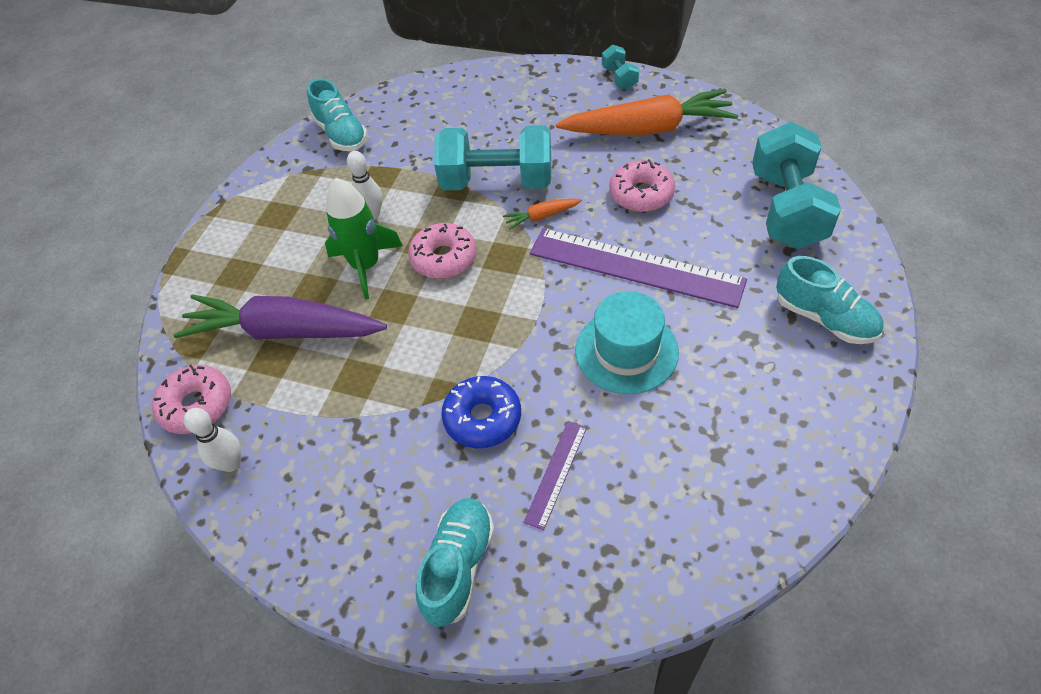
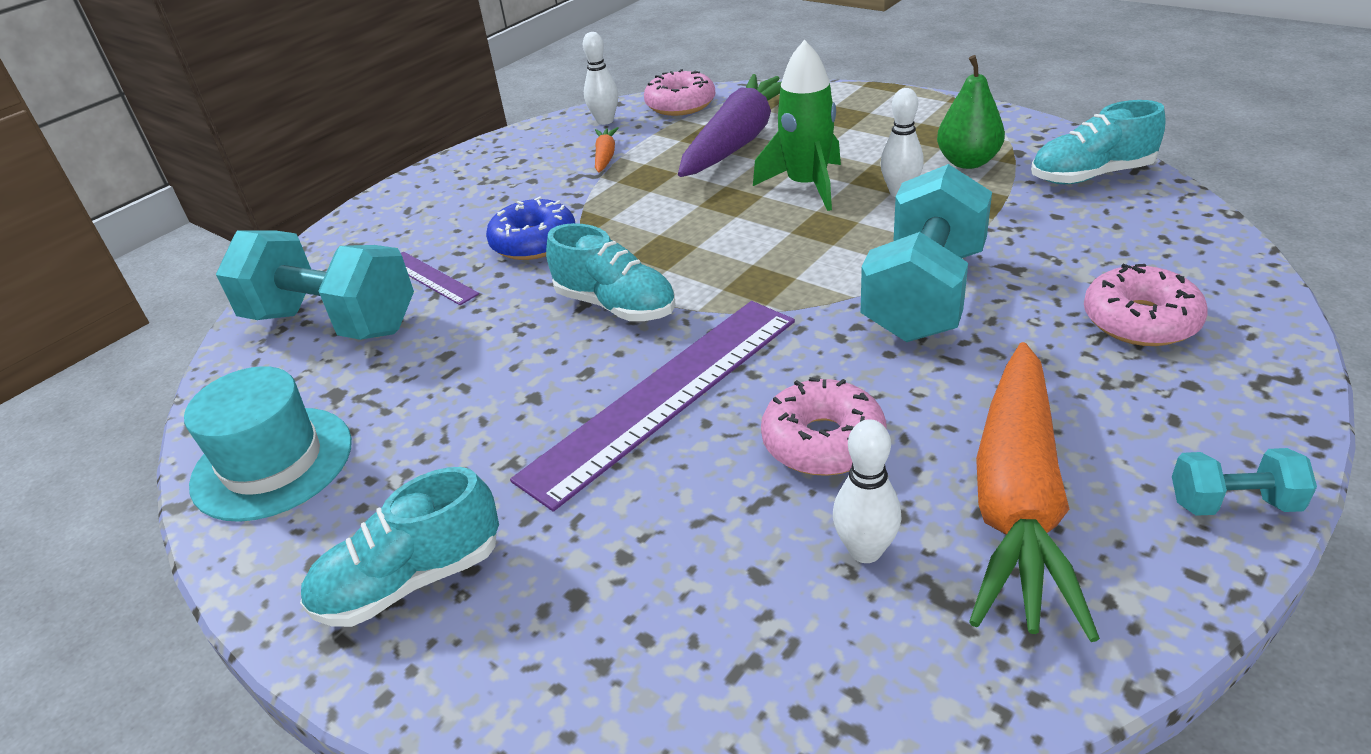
camera: 110 degrees right, 15 degrees down
pink donut [408,223,477,279] -> pink donut moved to [1084,264,1208,346]
turquoise shoe [416,498,495,627] -> turquoise shoe moved to [546,223,676,321]
orange carrot [503,199,582,230] -> orange carrot moved to [595,127,619,173]
turquoise hat [575,291,679,394] -> turquoise hat moved to [184,366,352,522]
turquoise dumbbell [752,122,841,249] -> turquoise dumbbell moved to [216,230,414,340]
none -> white bowling pin [833,419,901,563]
none -> green pear [937,55,1005,169]

